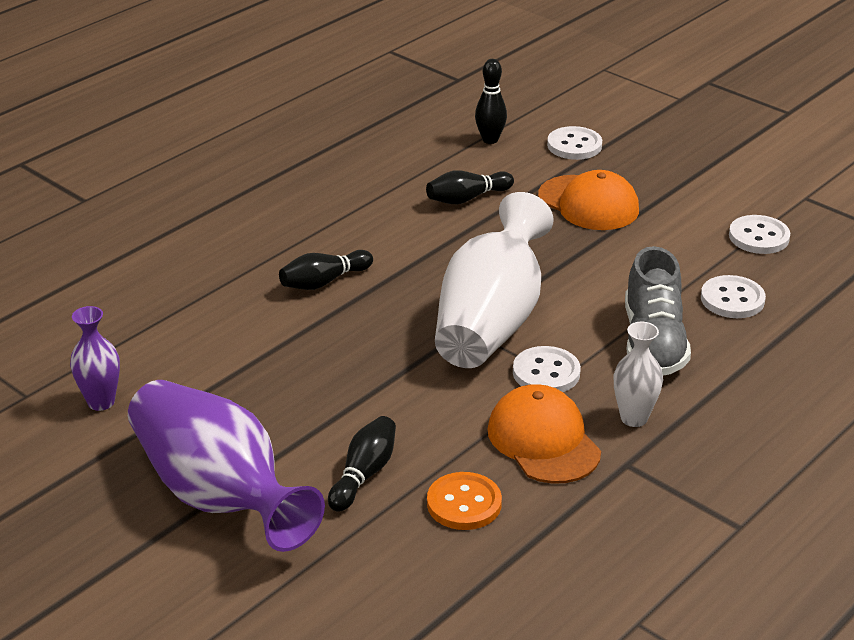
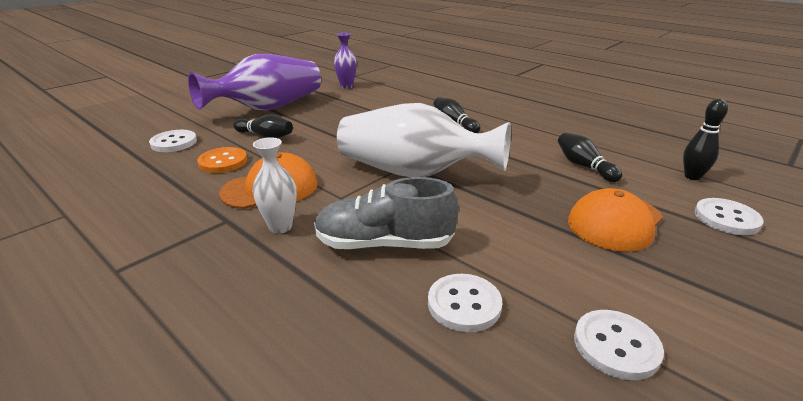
camera: 90 degrees right, 5 degrees down
white button [513,346,581,392] -> white button moved to [149,130,197,152]

